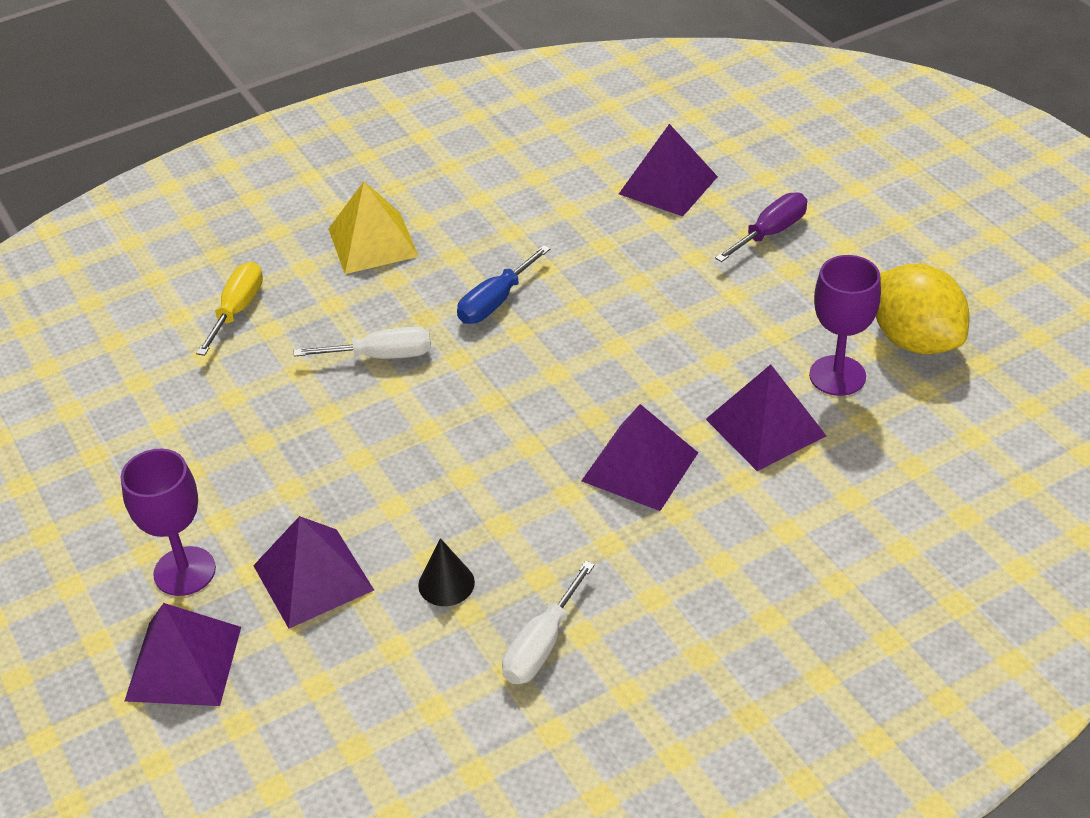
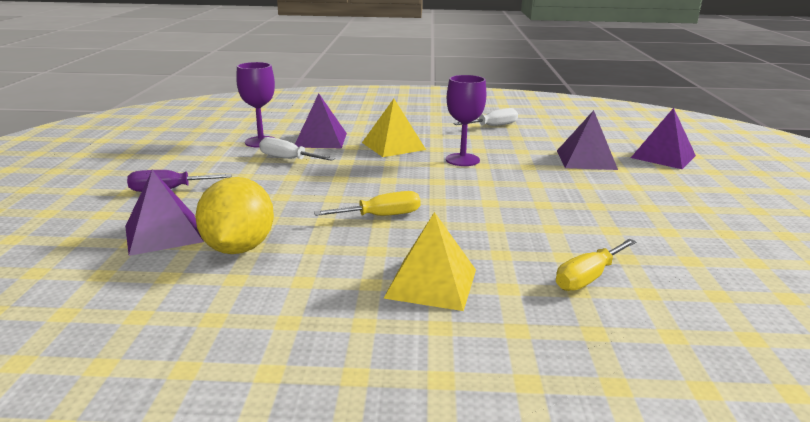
camera: 150 degrees left, 20 degrees down
purple goblet [121,449,216,596] -> purple goblet moved to [446,75,487,166]
white screwdriver [294,327,431,359] -> white screwdriver moved to [259,137,335,161]
black cone [418,538,475,606] -> none
blue screwdriver [457,245,550,324] -> yellow screwdriver [314,191,421,216]
purple pyramid [581,404,698,511] -> yellow pyramid [362,99,426,157]
yellow lemon [876,264,969,354] -> yellow lemon moved to [195,177,274,254]

